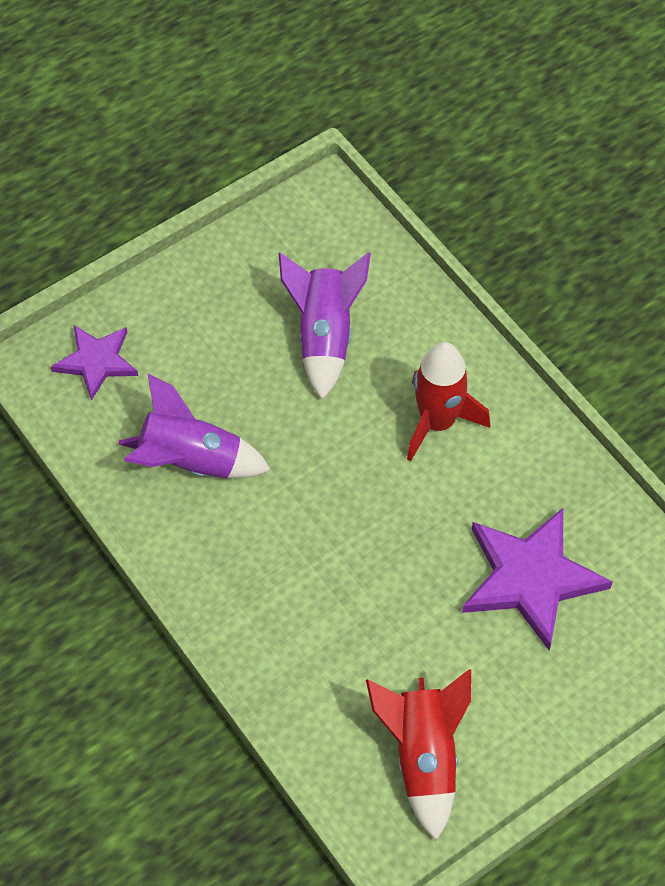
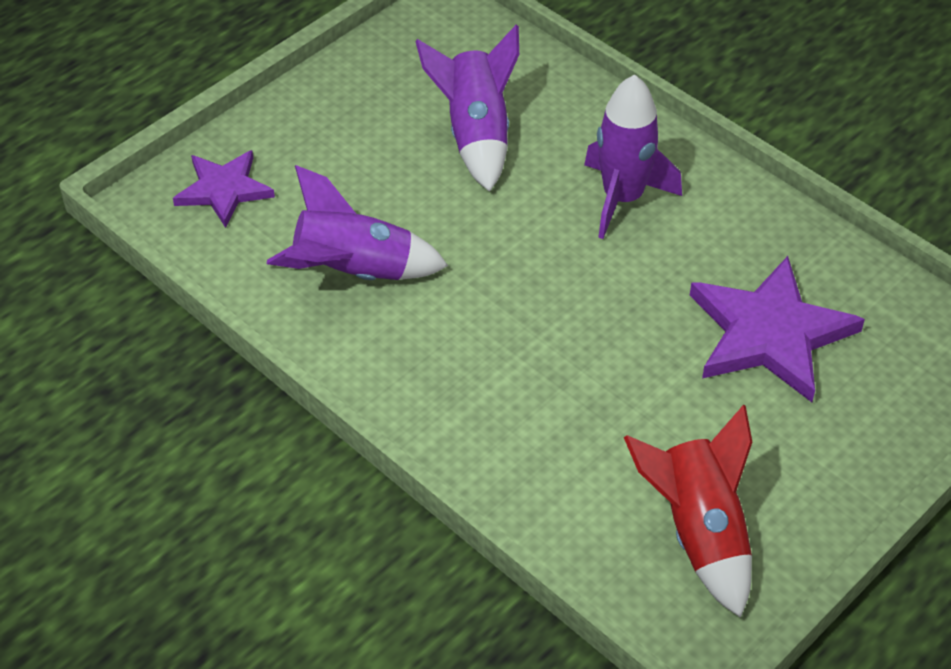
camera: 10 degrees left, 10 degrees down
red rocket [407,342,490,461] -> purple rocket [584,74,682,239]

